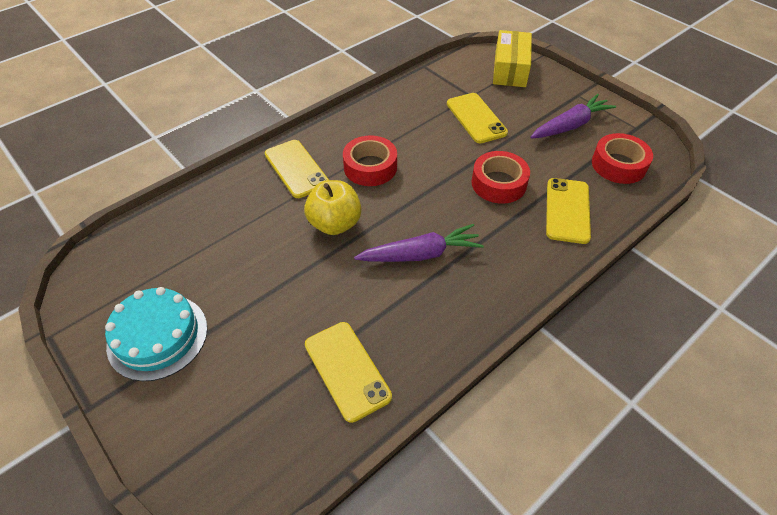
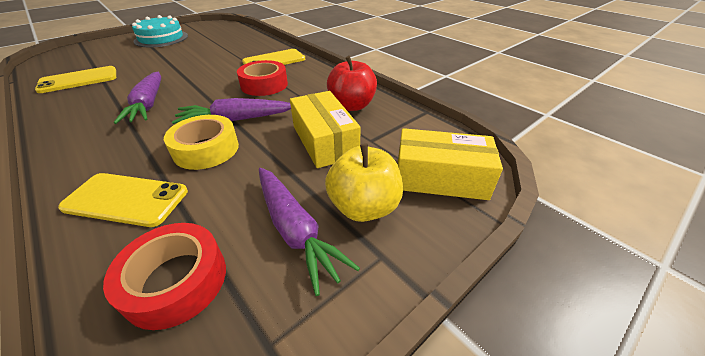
camera: 90 degrees right, 10 degrees down
yellow apple [304,180,361,235] -> yellow apple moved to [325,143,403,222]
yellow phone [447,93,508,143] -> yellow box [290,91,361,168]
red tape [471,151,530,203] -> yellow tape [164,115,239,170]
none -> purple carrot [172,98,291,124]
none -> red apple [327,56,377,111]

